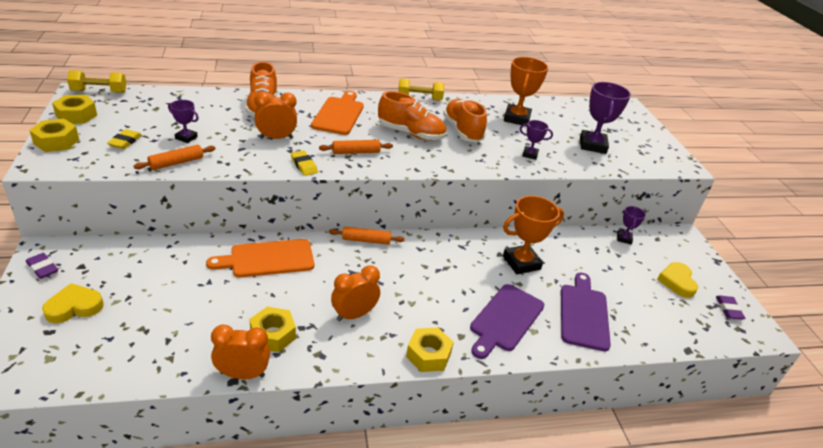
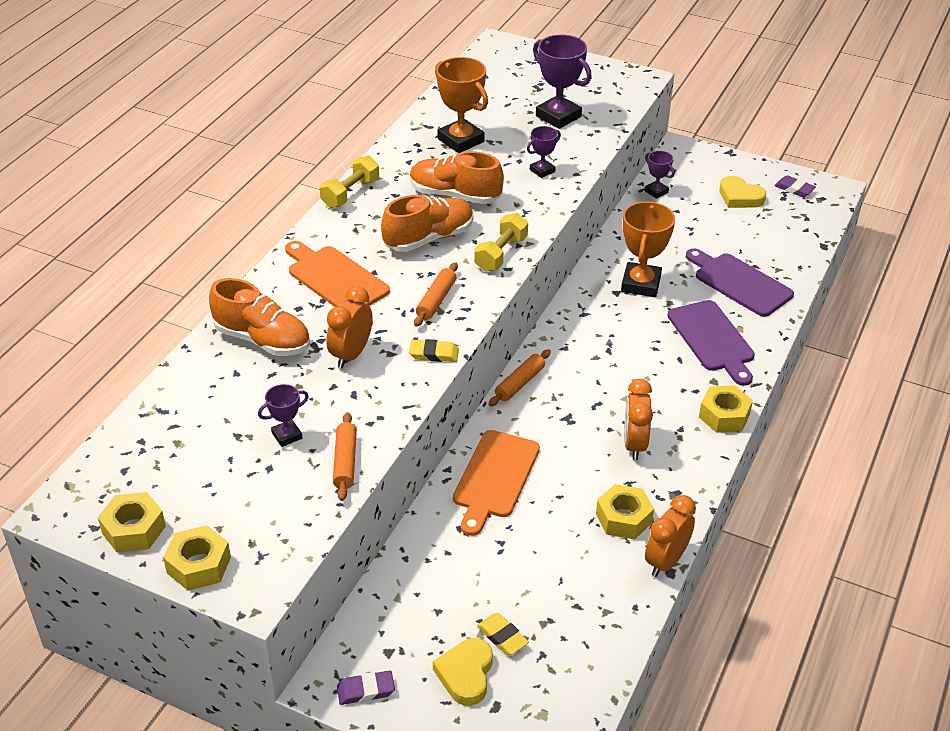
camera: 50 degrees left, 5 degrees up
yellow dumbbell [67,70,126,93] -> yellow dumbbell moved to [474,213,528,272]
yellow eraser [107,129,142,149] -> yellow eraser moved to [477,613,529,655]

